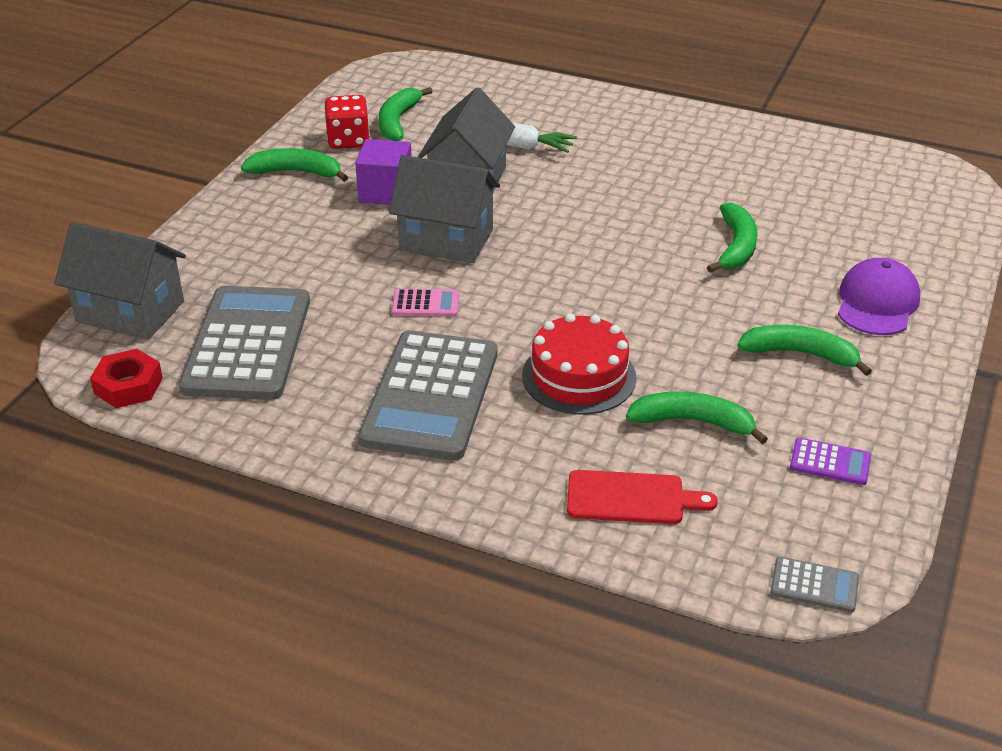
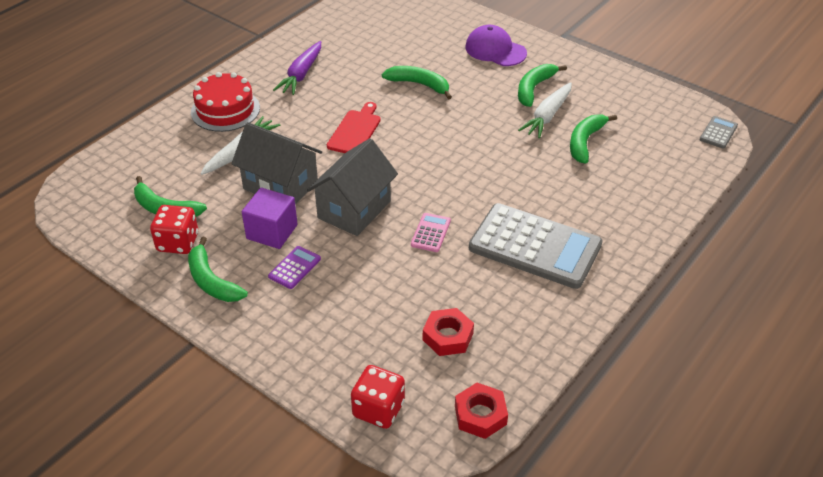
camera: 75 degrees left, 5 degrees up
grey house [54,222,186,340] -> red dice [351,365,405,429]
grey calculator [179,286,310,400] -> red nut [423,308,474,356]
green banana [241,148,348,182] -> green banana turned 60 degrees counterclockwise [188,237,248,302]
red cake [522,313,637,414] -> red cake moved to [191,72,260,132]
red cutting board [567,470,718,524] -> red cutting board moved to [327,102,381,153]
purple calculator [790,438,871,485] -> purple calculator moved to [268,246,321,289]
none -> purple carrot [273,41,321,95]
none -> white carrot [518,82,572,138]

